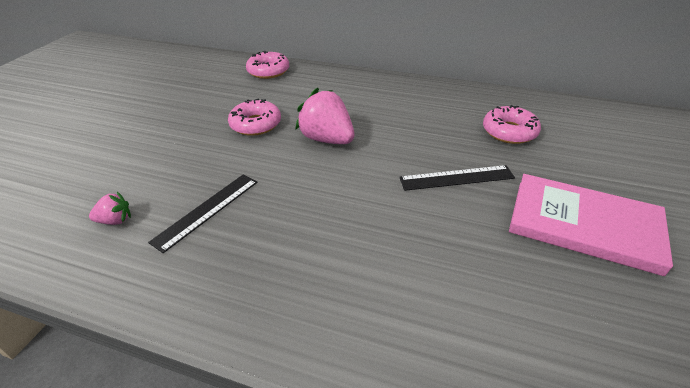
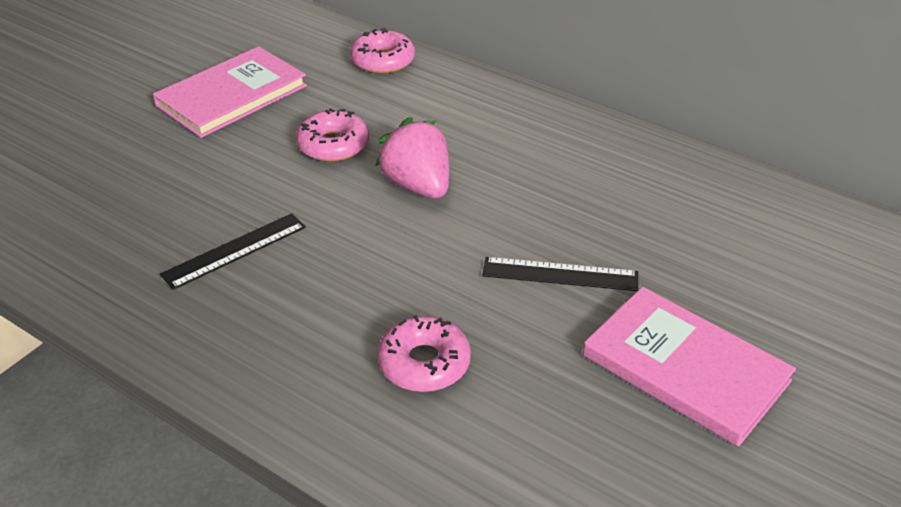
camera: 15 degrees right, 0 degrees up
pink strawberry [89,191,131,225] -> none
pink donut [483,105,541,144] -> pink donut moved to [377,315,471,392]
none -> pink book [153,46,307,138]

